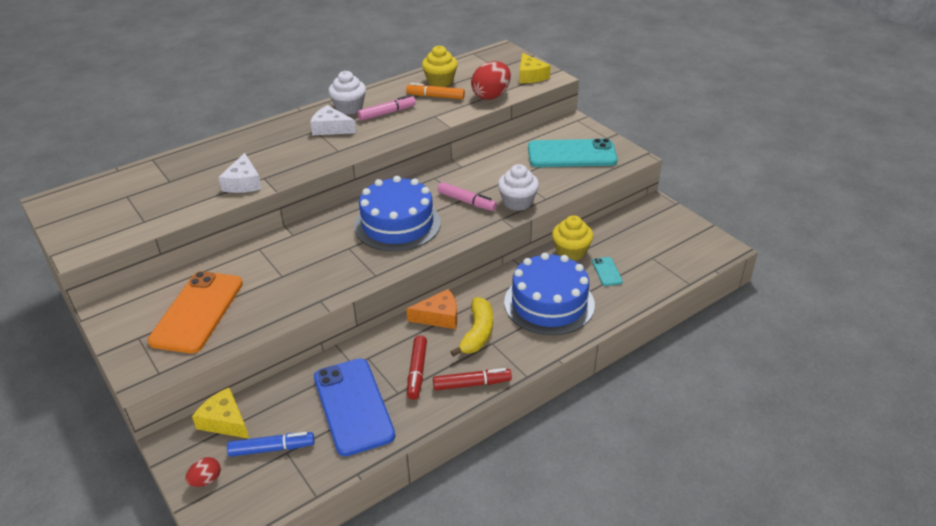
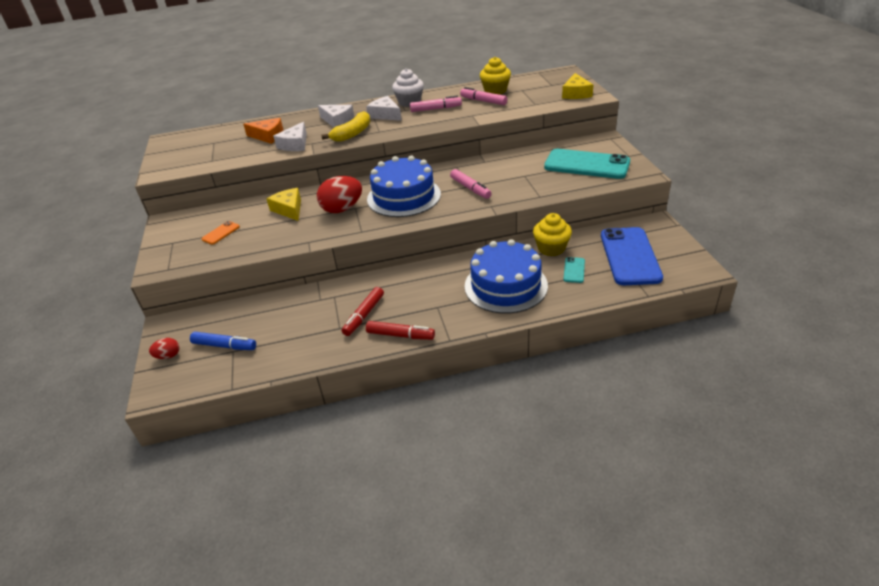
camera: 25 degrees right, 0 degrees up
orange phone [148,271,243,353] -> orange phone [202,221,240,245], size x0.42
yellow cheese [192,387,249,439] -> yellow cheese moved to [267,188,301,221]
blue phone [314,358,395,456] -> blue phone moved to [601,227,663,285]
orange marker [406,83,465,99] -> pink marker [460,87,507,105]
orange cheese [406,289,457,329] -> orange cheese moved to [243,118,283,144]
yellow banana [451,297,493,357] -> yellow banana moved to [321,111,370,142]
red egg [471,61,511,100] -> red egg moved to [317,176,362,213]
white cupcake [498,164,539,211] -> none
none -> white cheese [318,105,354,128]

